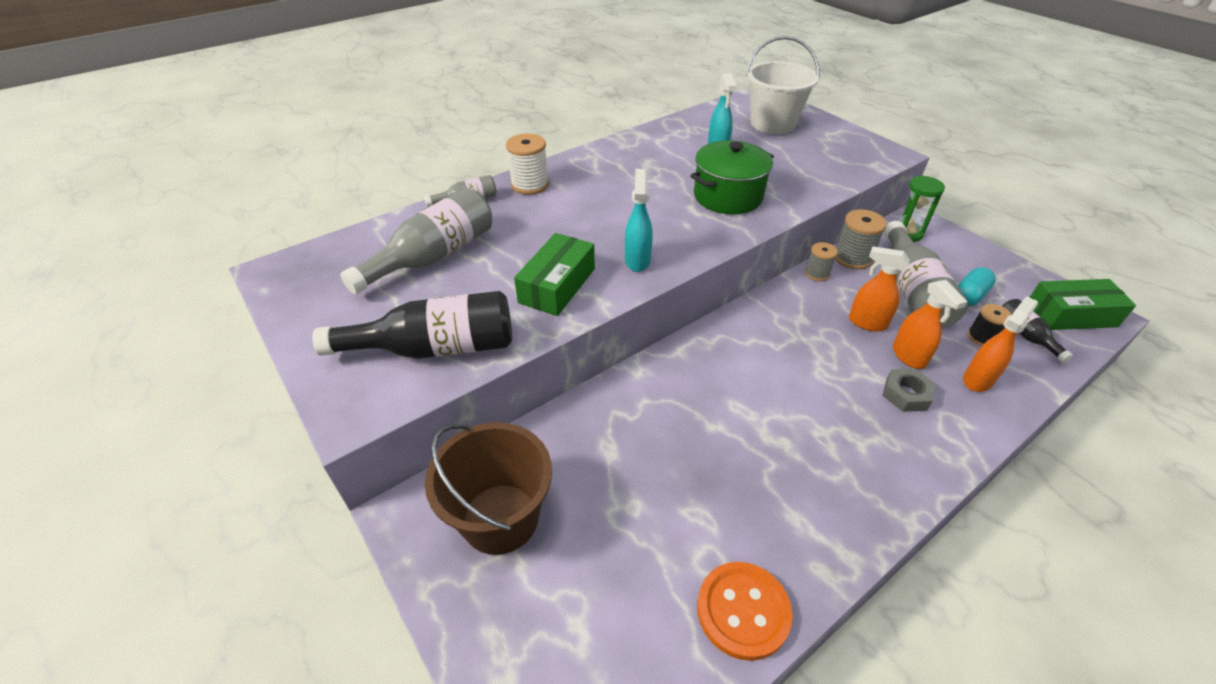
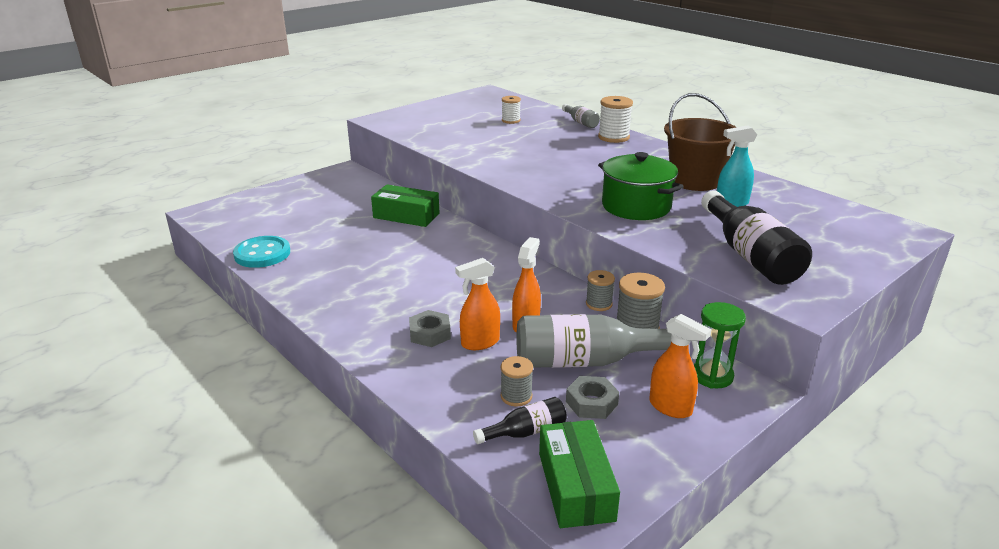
camera: 85 degrees right, 15 degrees down
black bottle [312,291,512,359] -> black bottle moved to [701,190,812,285]
grey bottle [340,188,492,294] -> white spool [502,96,521,124]
brown bucket [425,422,552,555] -> brown bucket moved to [664,93,736,191]
green box [514,233,595,316] -> green box moved to [371,184,439,227]
turquoise spray bottle [625,169,653,272] -> none
orange button [697,562,793,661] -> turquoise button [233,236,290,268]
white bucket [746,36,820,134] -> none
turquoise capsule [958,267,996,306] -> grey nut [566,376,619,419]
orange spray bottle [963,296,1038,392] -> orange spray bottle moved to [649,314,712,418]
black spool [967,304,1012,346] -> grey spool [501,356,533,407]

